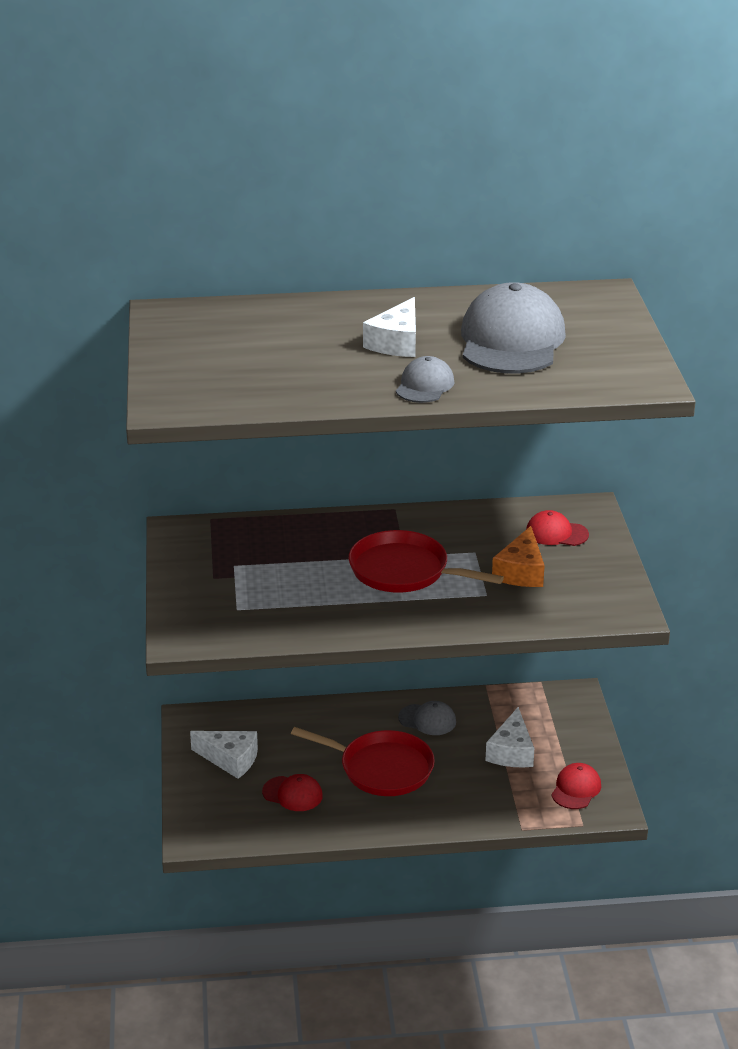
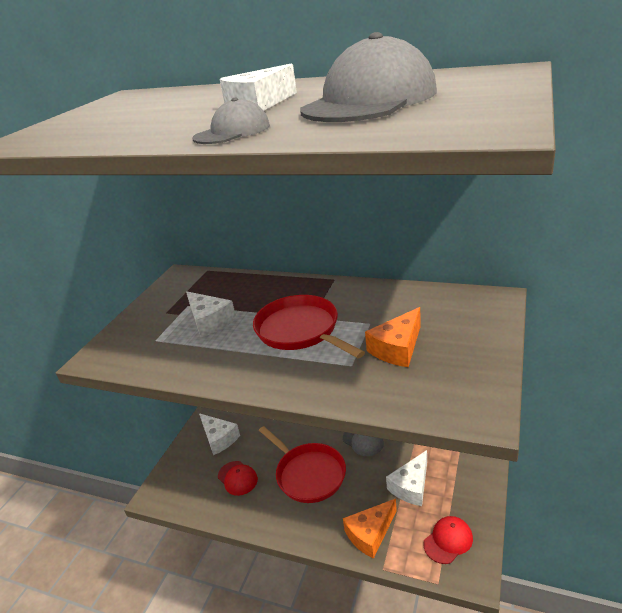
camera: 30 degrees right, 0 degrees up
red cap [526,510,589,546] -> none
none -> white cheese [186,291,236,337]
none -> orange cheese [343,499,397,559]

